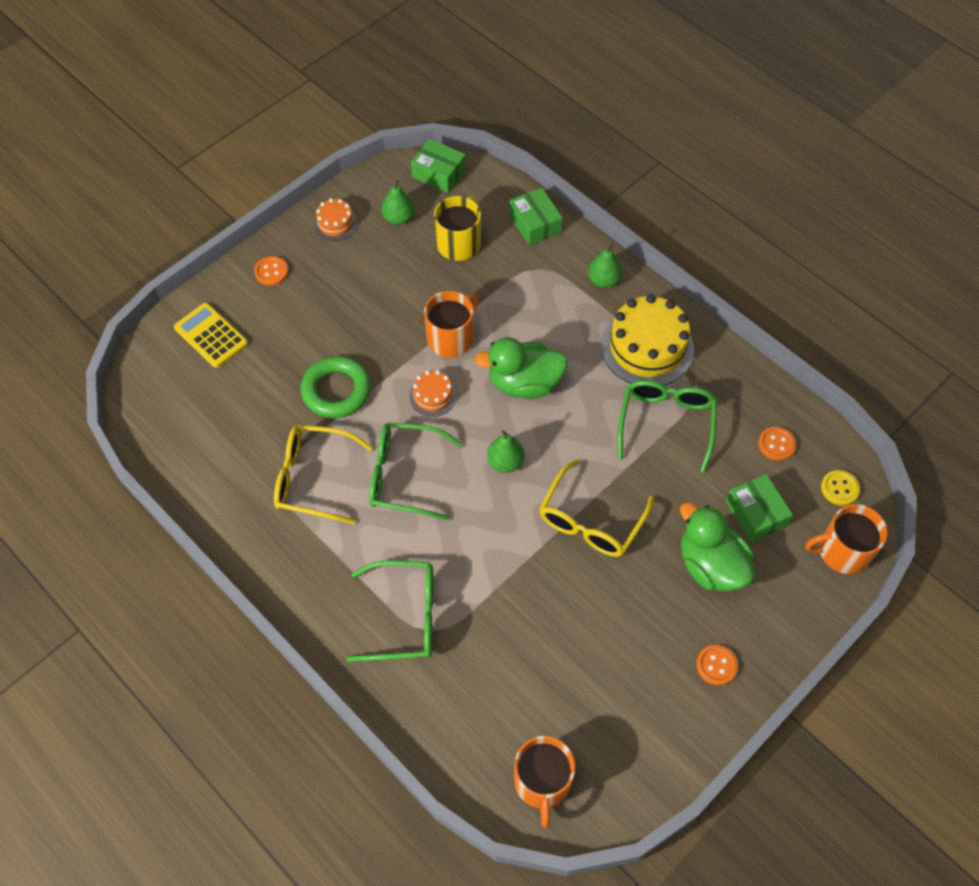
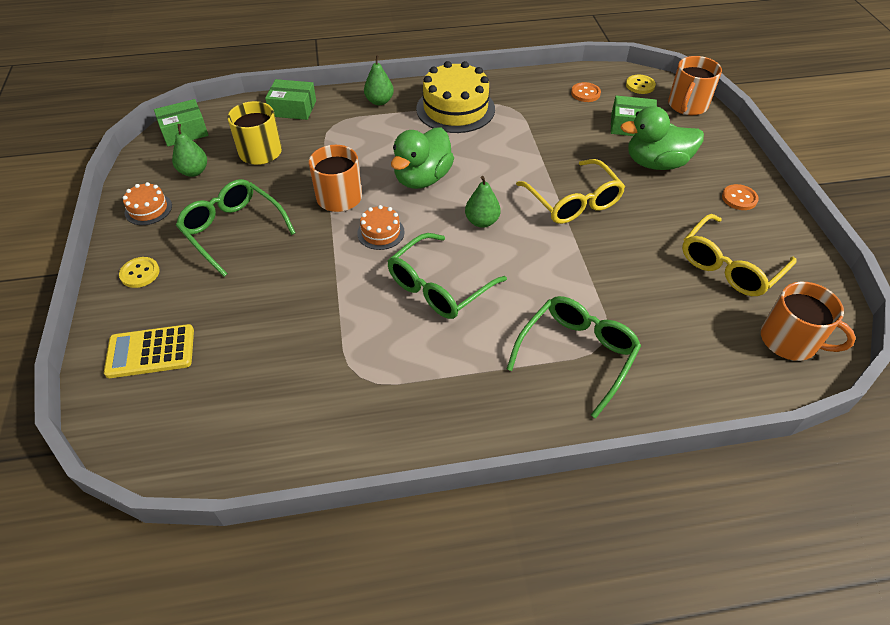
camera: 55 degrees left, 10 degrees down
orange button [254,256,289,286] -> yellow button [119,257,160,288]
yellow glasses [274,425,373,525] -> yellow glasses moved to [682,214,797,296]
green ring [300,356,371,418] -> none
green glasses [618,380,717,473] -> green glasses moved to [176,179,296,277]

